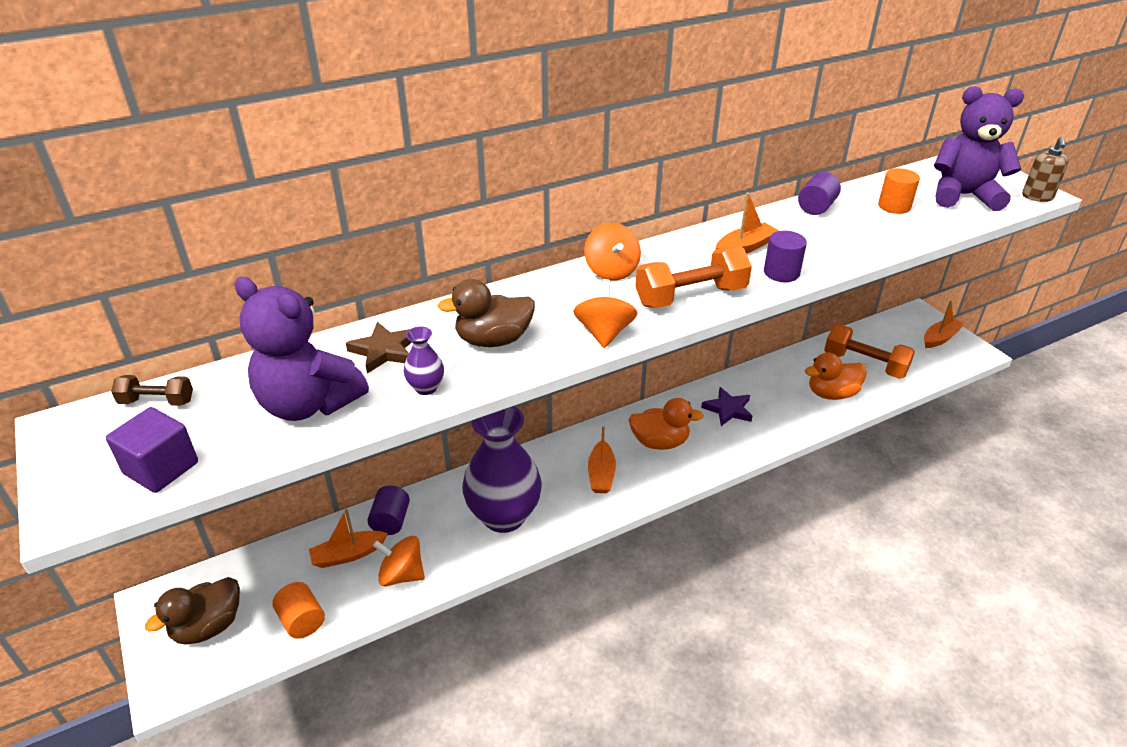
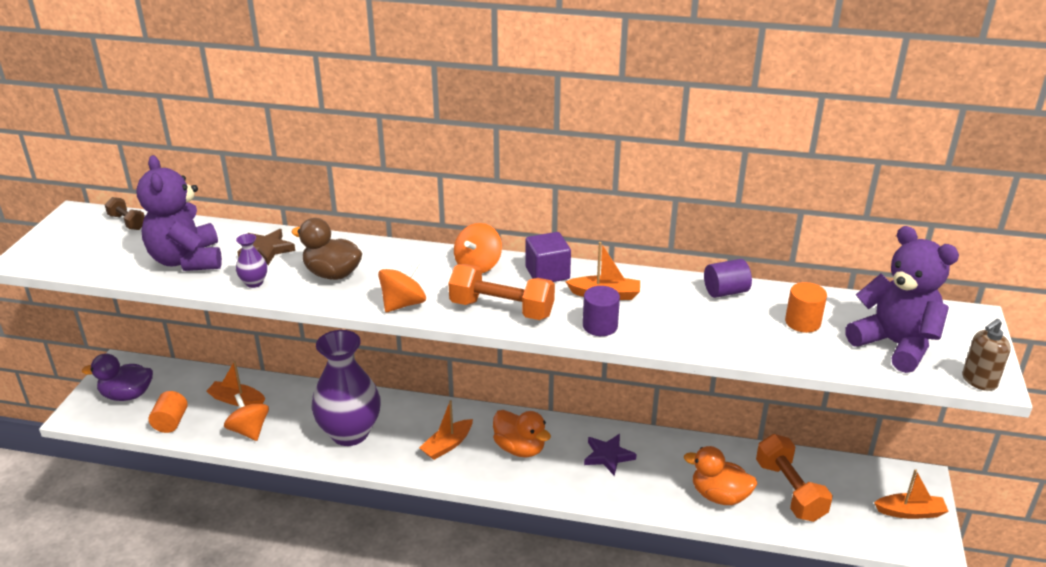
camera: 40 degrees right, 5 degrees down
purple cube [106,407,198,493] -> purple cube moved to [525,232,571,282]
brown duck [145,577,240,645] -> purple duck [82,353,153,401]
purple cylinder [368,485,410,535] -> none

